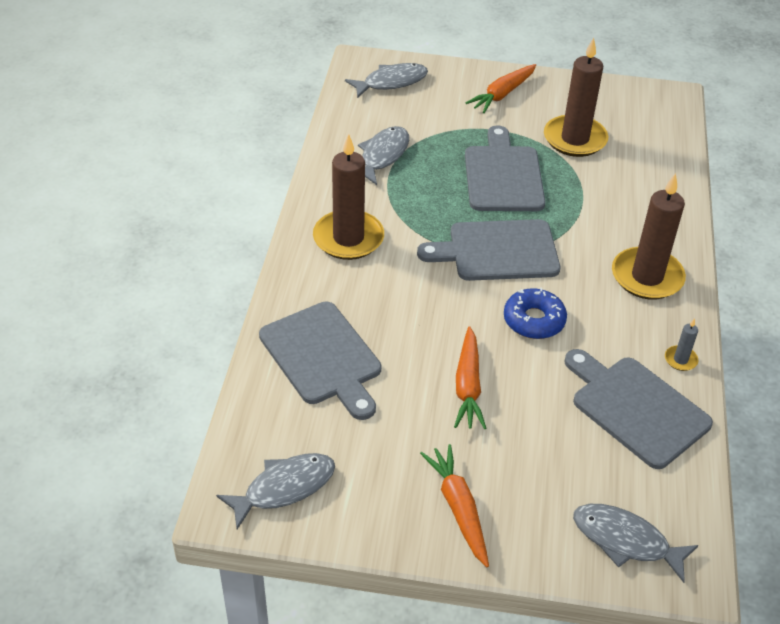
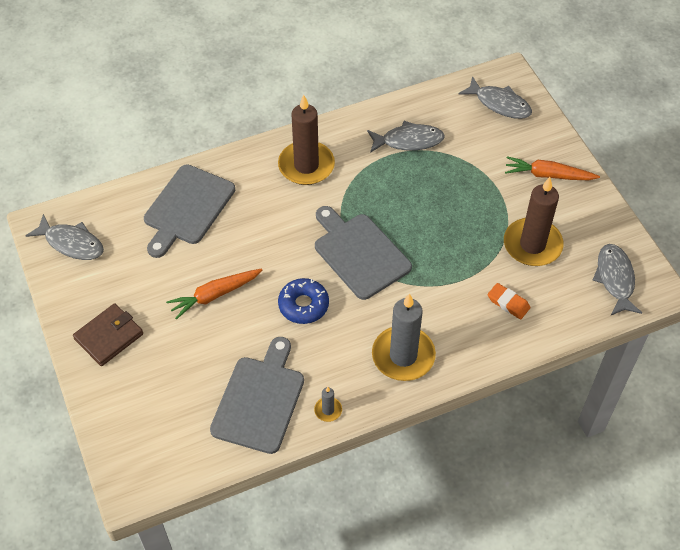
camera: 60 degrees right, 10 degrees up
orange carrot [420,444,489,567] -> brown wallet [73,303,143,366]
grey cutting board [465,125,546,211] -> none
grey fish [573,504,699,583] -> grey fish moved to [592,244,642,315]
brown candle [612,173,686,300] -> grey candle [372,293,436,381]
none -> orange eraser [488,283,530,319]

